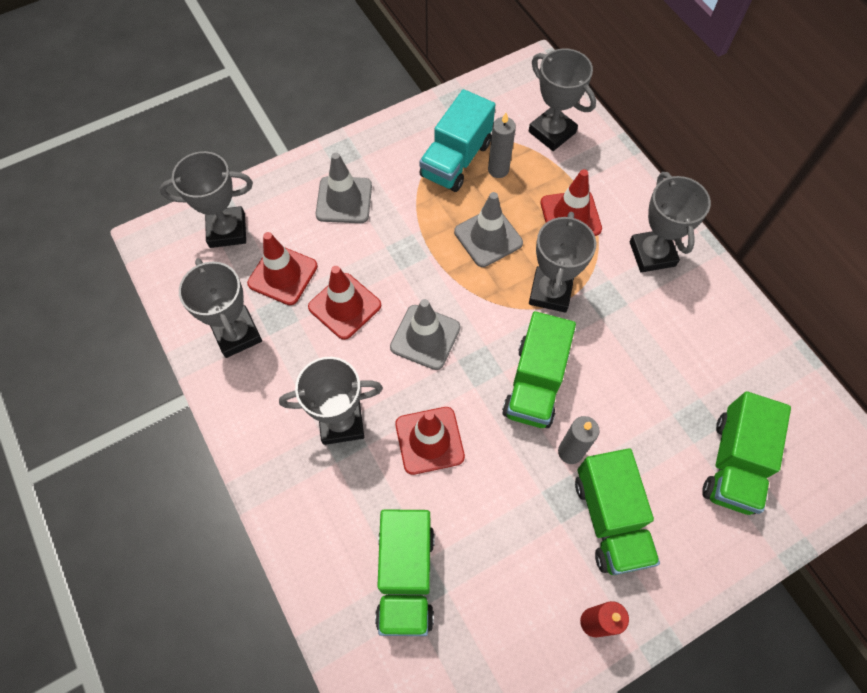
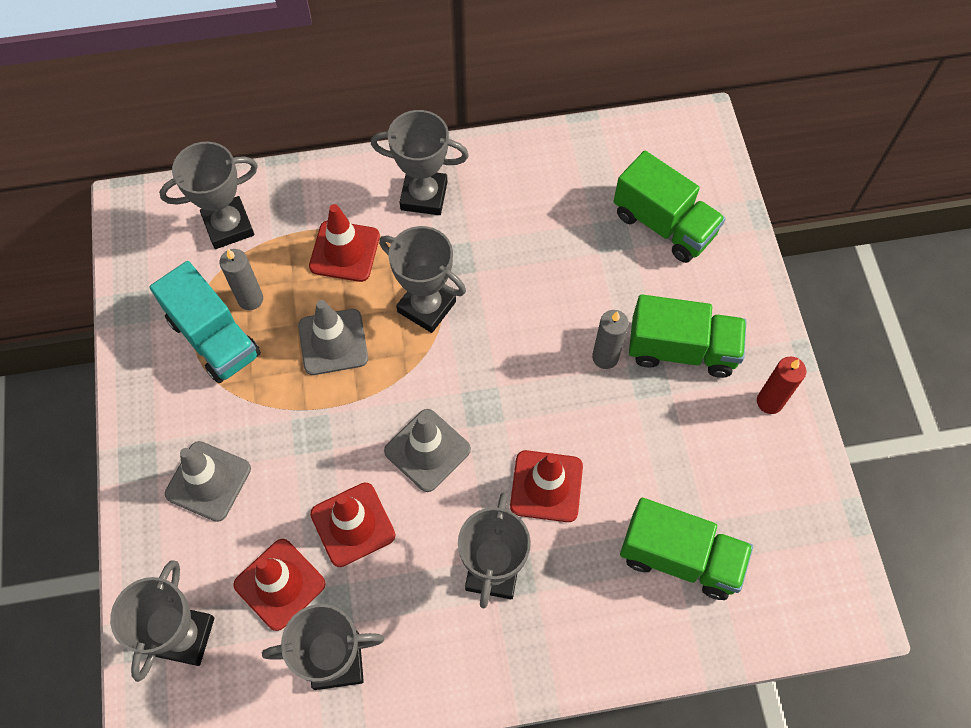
camera: 70 degrees left, 0 degrees up
green truck [502,311,576,428] -> none

